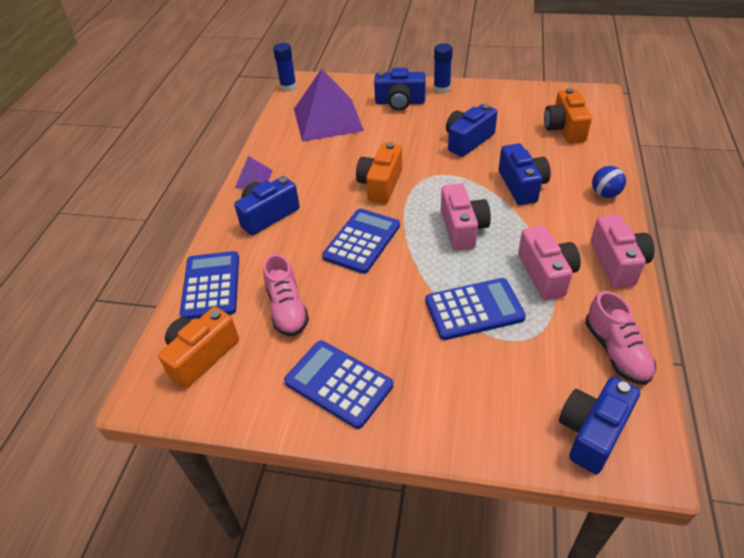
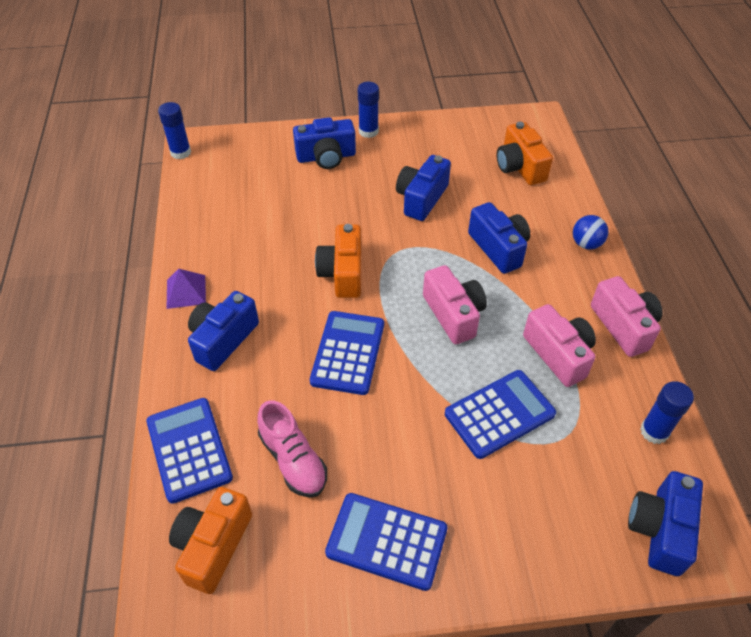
camera: 20 degrees left, 5 degrees up
purple pyramid [294,69,364,142] -> none
pink shoe [585,291,656,385] -> blue glue stick [640,381,694,444]

